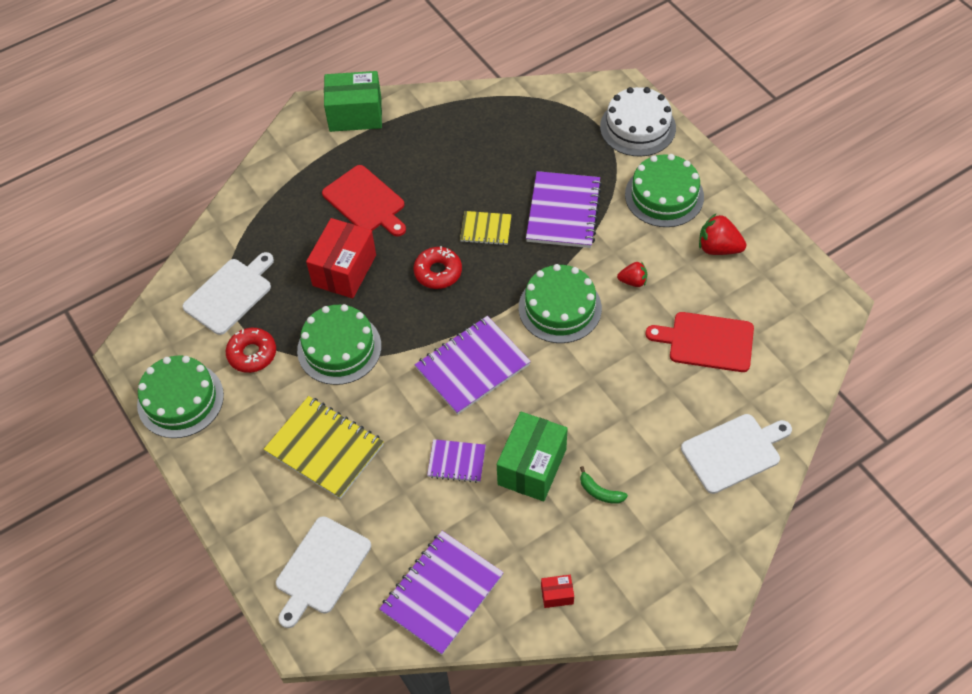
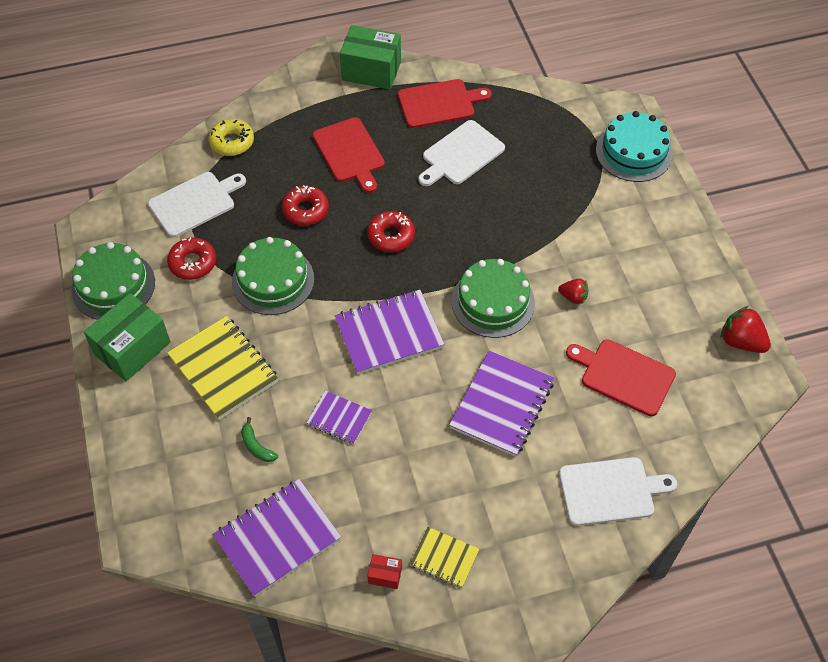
camera: 15 degrees right, 0 degrees up
white cutting board [276,516,371,628] -> white cutting board moved to [418,120,505,186]
red box [306,218,376,298] -> red donut [282,185,329,226]
yellow notebook [460,211,512,245] -> yellow notebook moved to [410,527,479,588]
green box [497,412,568,501] -> green box moved to [84,293,171,381]
purple notebook [526,171,602,248] -> purple notebook moved to [449,351,554,457]
green banana [580,466,628,504] -> green banana moved to [241,417,278,462]
white cake [600,87,676,157] -> turquoise cake [596,111,672,182]
green cake [625,154,704,227] -> none
red strawberry [699,214,746,255] -> red strawberry moved to [721,306,771,353]
none -> yellow donut [208,119,254,156]
none -> red cutting board [398,79,492,128]

